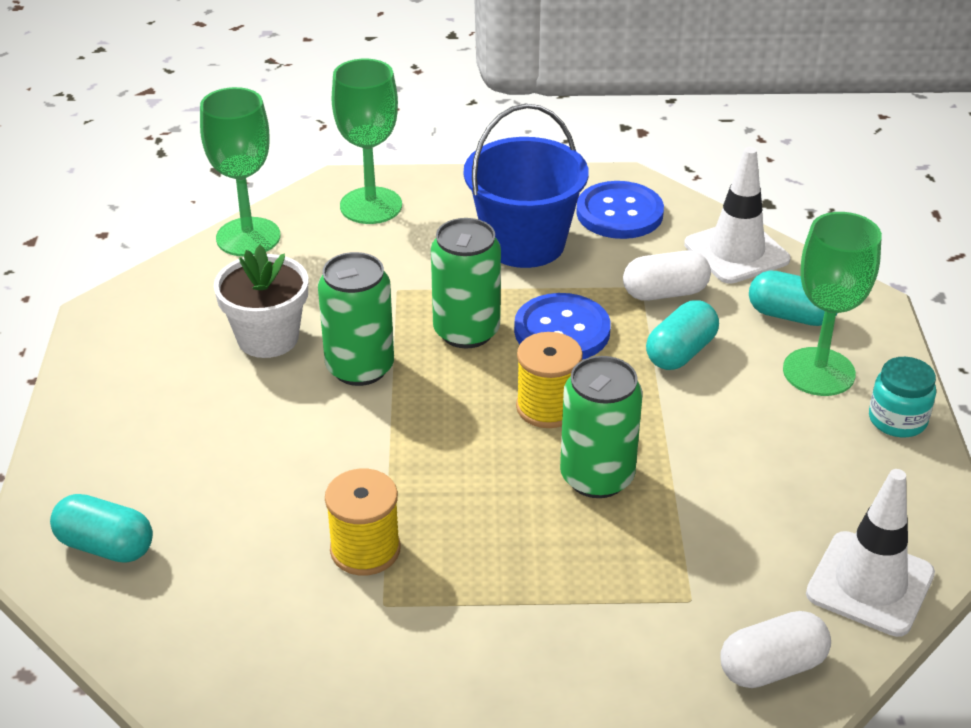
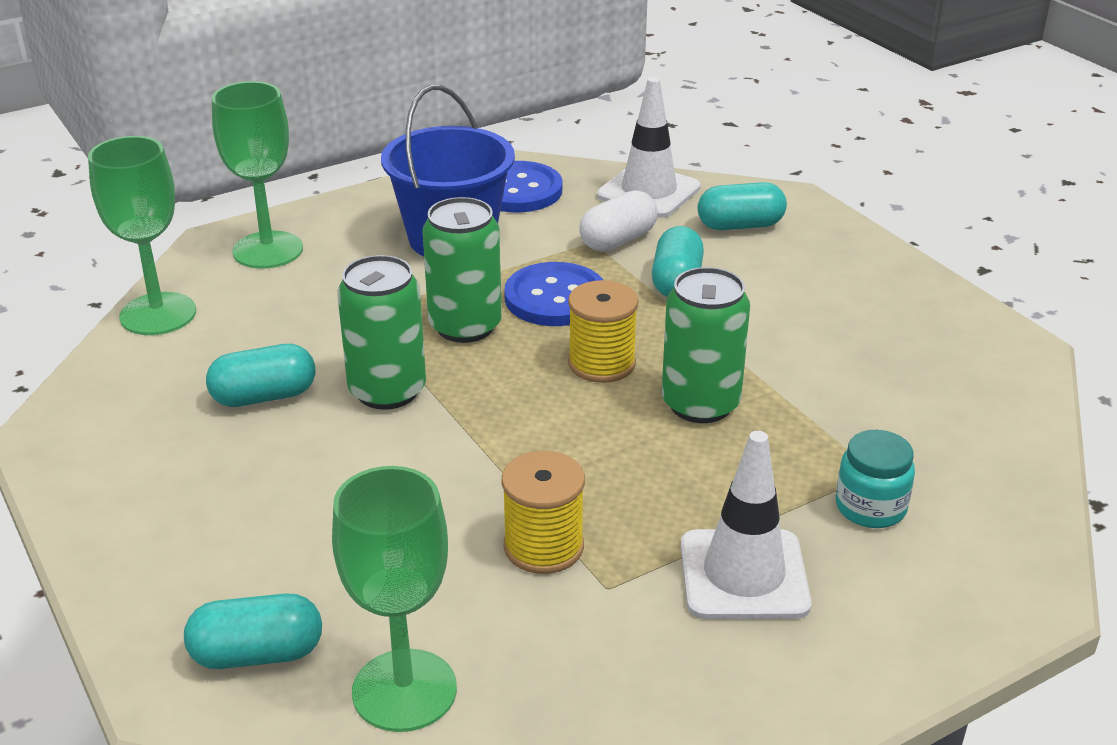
camera: 30 degrees left, 5 degrees down
white flower pot [214,245,308,358] -> turquoise capsule [206,344,316,407]
white capsule [720,611,831,688] -> none
green goblet [783,212,882,396] -> green goblet moved to [332,466,457,732]
white traffic cone [806,469,935,637] -> white traffic cone moved to [680,431,811,619]
turquoise jar [869,357,936,437] -> turquoise jar moved to [836,430,915,528]

